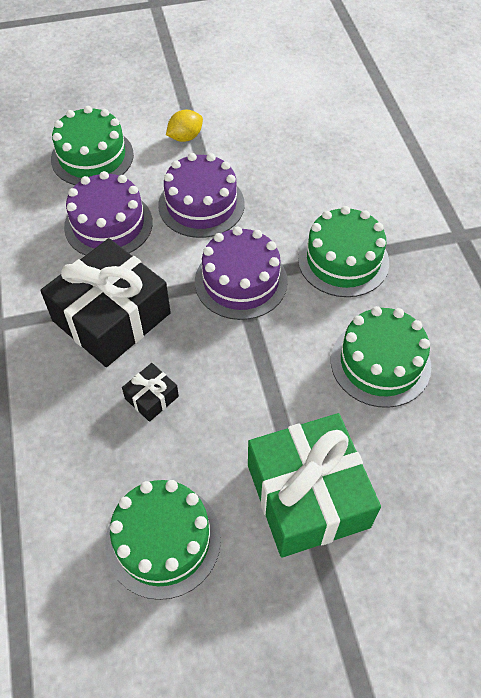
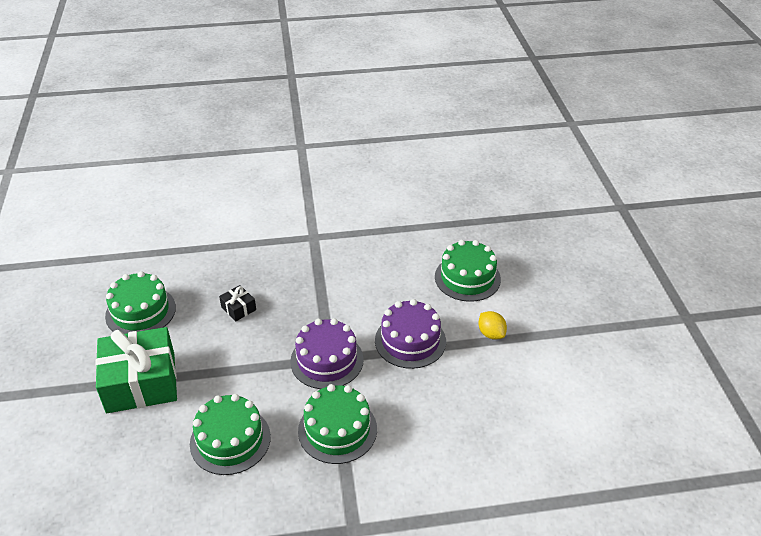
camera: 95 degrees right, 15 degrees down
black gift [40,238,171,367] -> none
purple cake [64,171,153,256] -> none

